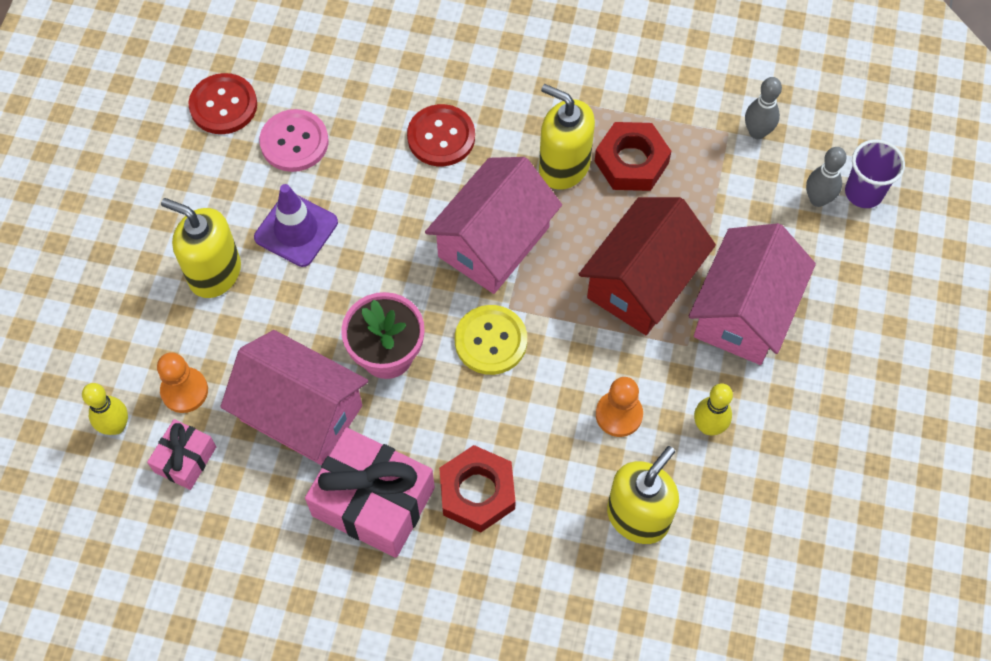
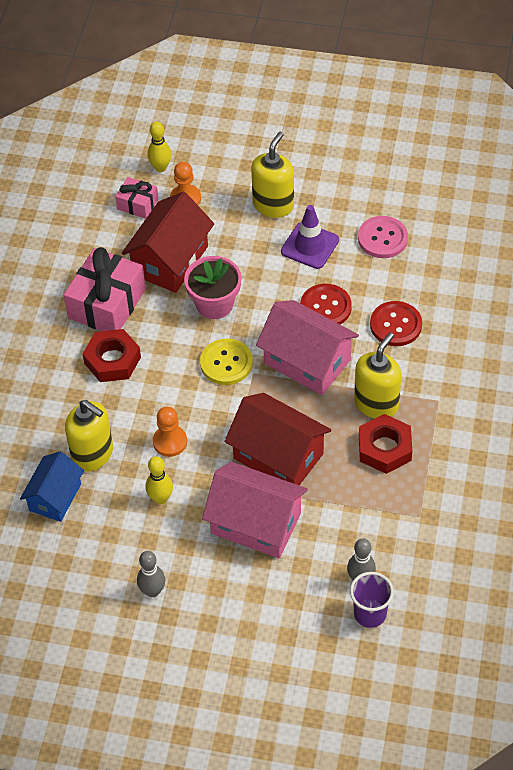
camera: 90 degrees right, 10 degrees down
red button [188,73,257,134] -> red button moved to [300,284,352,325]
pink house [220,330,368,466] -> red house [121,192,214,293]
grey bowling pin [745,77,782,139] -> grey bowling pin moved to [137,551,165,597]
none -> blue house [20,451,84,522]

